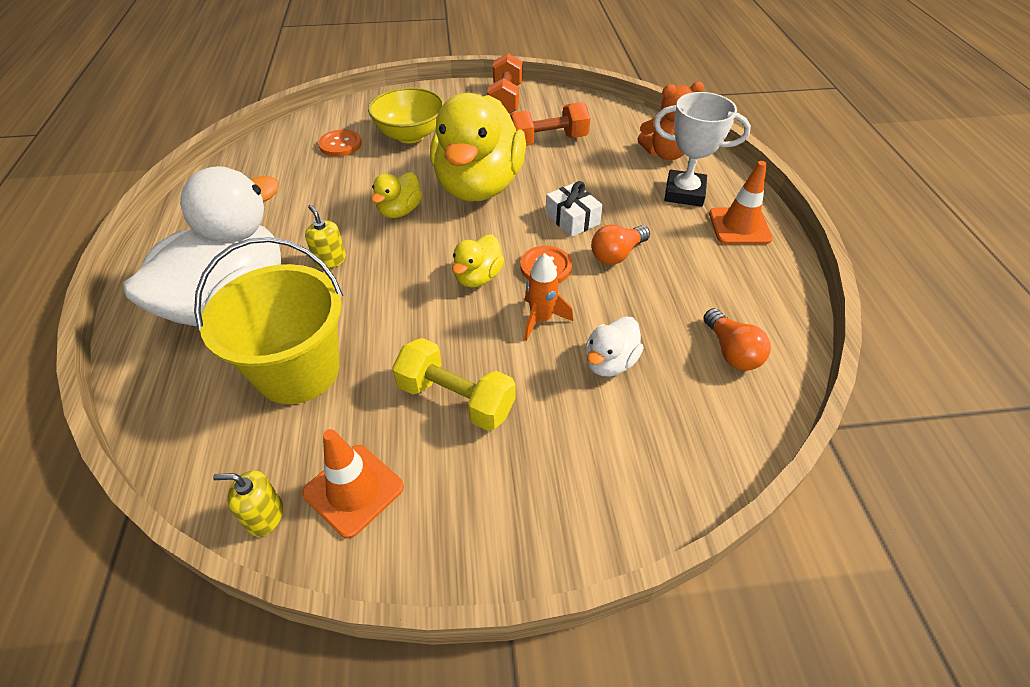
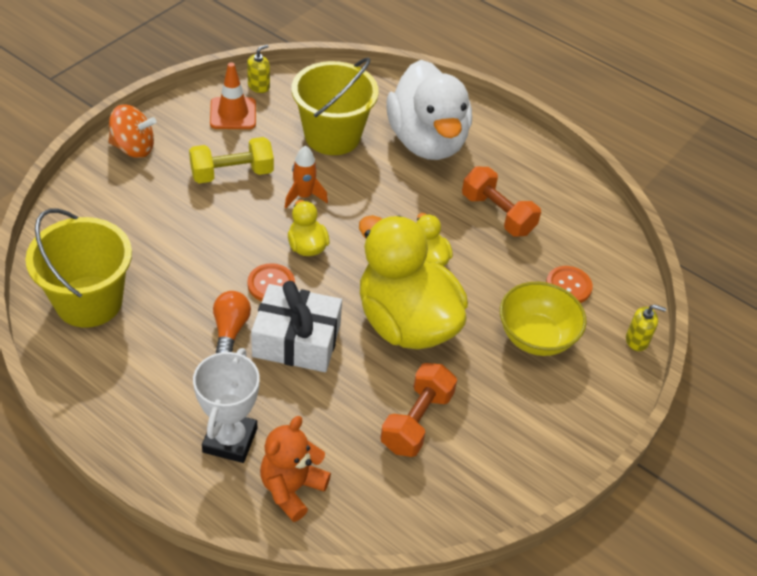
camera: 130 degrees right, 0 degrees up
yellow soap dispenser [305,205,346,269] -> yellow soap dispenser moved to [626,304,666,351]
orange dumbbell [487,53,523,114] -> orange dumbbell moved to [462,167,541,237]
orange rocket [524,253,573,341] -> orange rocket moved to [285,145,328,208]
white gift [545,181,603,237] -> white gift [251,281,342,372], size x1.68
white duck [585,316,644,376] -> none
white trophy [654,92,751,207] -> white trophy turned 45 degrees counterclockwise [193,348,260,463]
orange light bulb [703,308,771,370] -> yellow bucket [25,209,132,328]
orange traffic cone [709,161,773,244] -> none
none -> orange spinning top [108,104,156,158]

